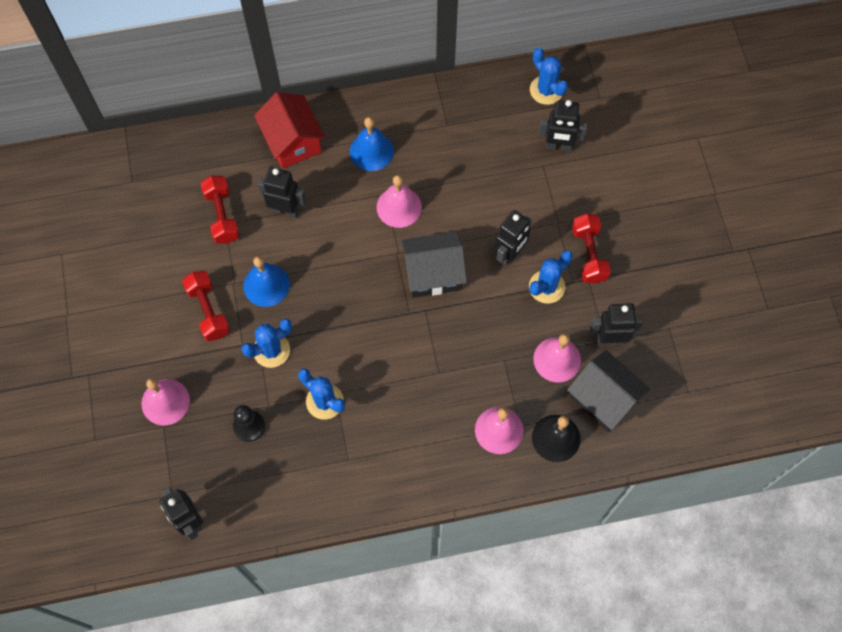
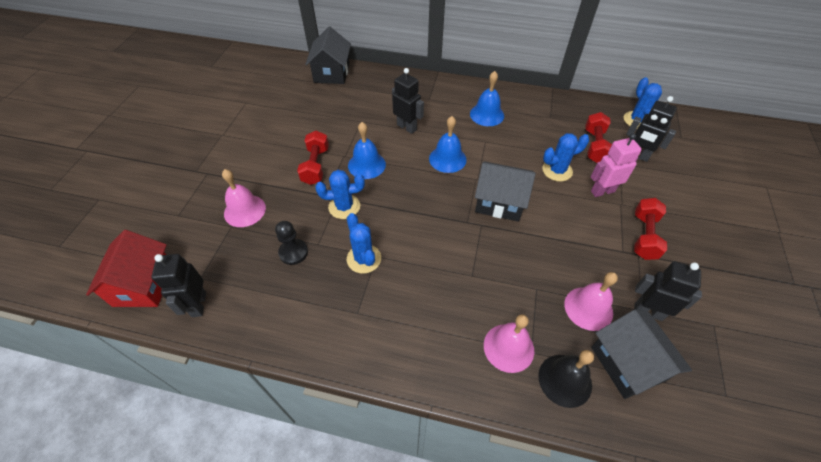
camera: 25 degrees right, 15 degrees down
red dumbbell [200,176,240,243] -> red dumbbell moved to [585,112,612,163]
red house [254,92,325,169] -> red house moved to [86,230,167,307]
pink bell [377,175,422,228] -> none
black robot [494,210,532,266] -> none
blue cactus [529,250,573,304] -> blue cactus moved to [542,133,589,182]
none -> black house [305,27,351,84]
none -> blue bell [429,116,467,173]
none -> pink robot [591,133,642,197]

